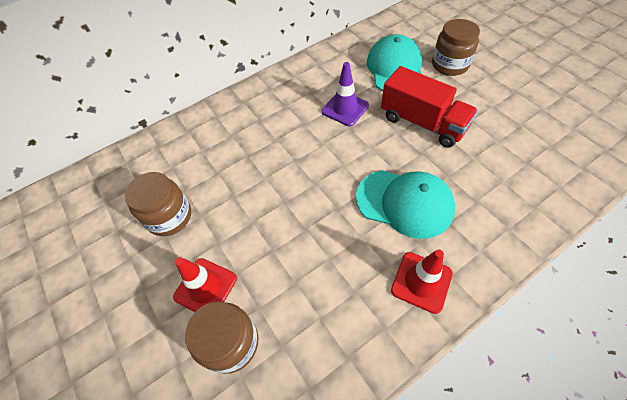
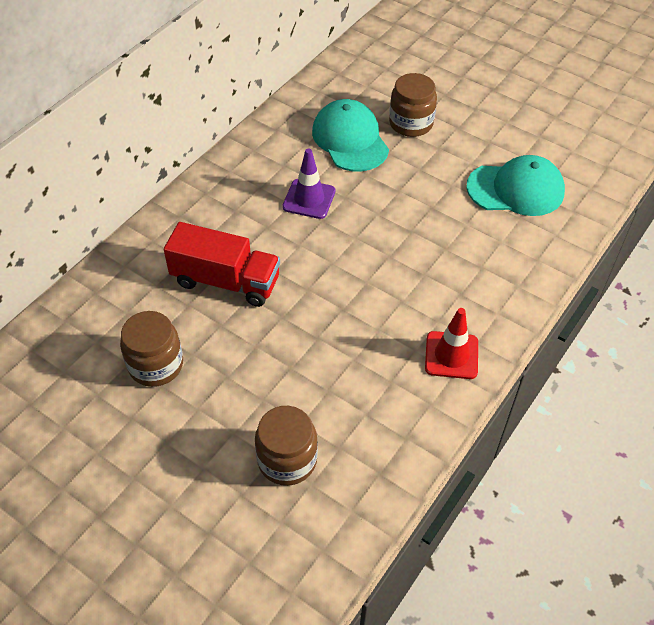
camera: 25 degrees left, 5 degrees down
red traffic cone [173,257,237,312] -> none
turquoise cap [356,170,455,239] -> turquoise cap moved to [466,155,565,216]
red truck [381,66,478,148] -> red truck moved to [164,222,280,307]

